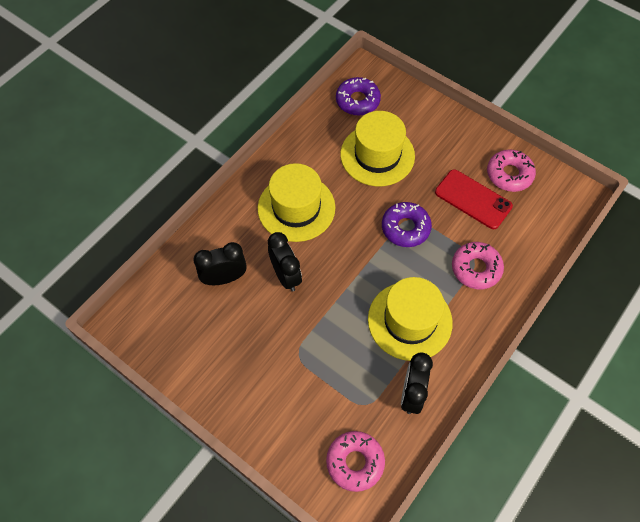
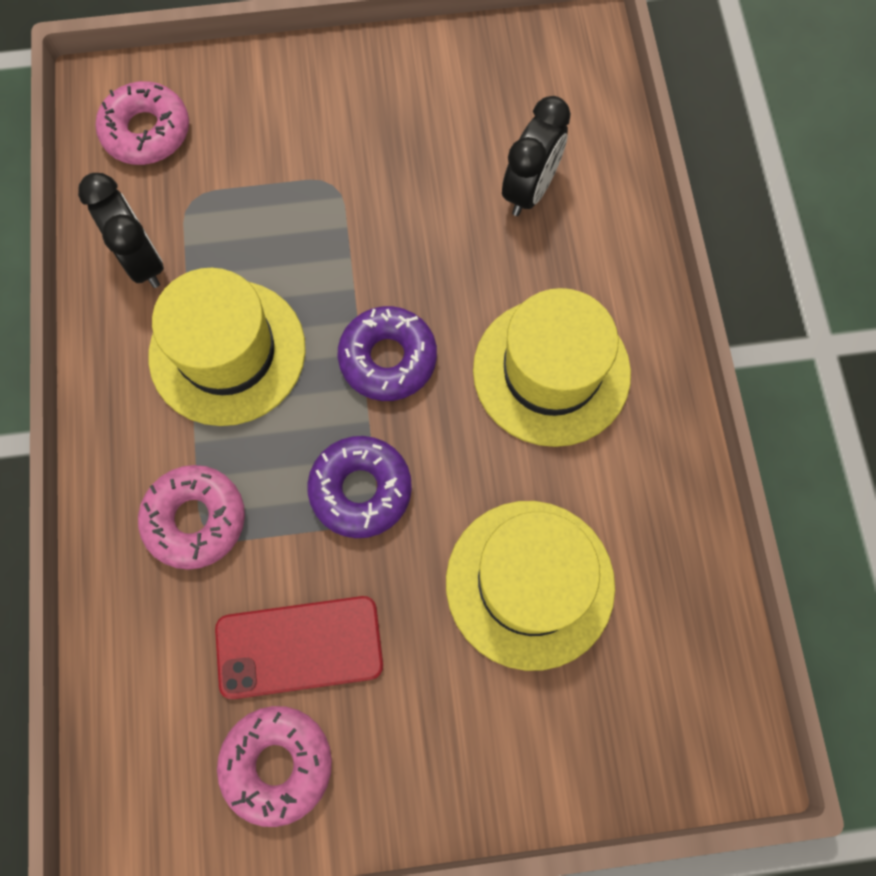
camera: 135 degrees right, 10 degrees up
black clock [268,232,302,292] -> none
purple donut [336,77,381,116] -> purple donut moved to [338,306,437,401]

